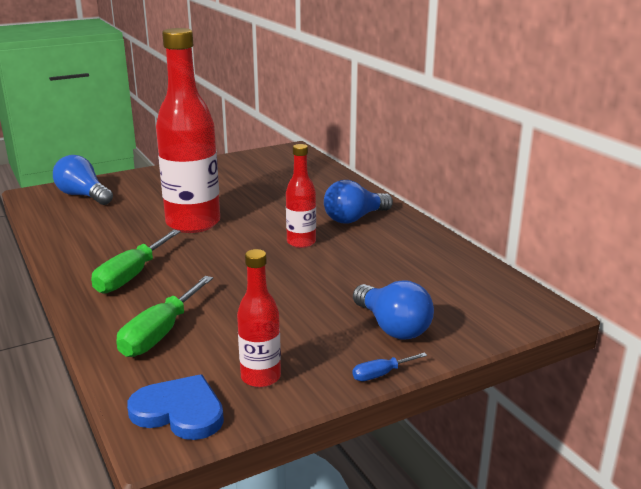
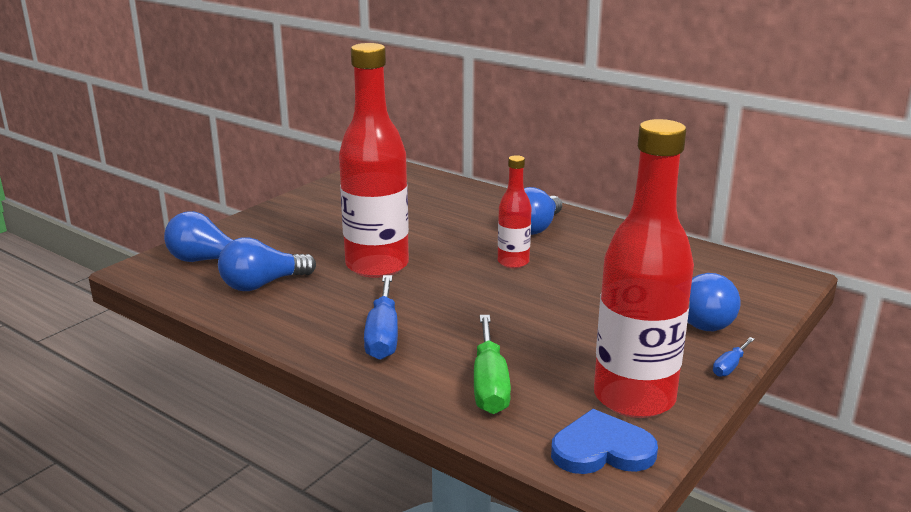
camera: 25 degrees left, 0 degrees up
green screwdriver [91,230,181,294] -> blue screwdriver [364,275,398,360]
red bottle [237,249,281,387] -> red bottle [594,119,694,418], size x1.97
none -> blue light bulb [218,237,316,291]

